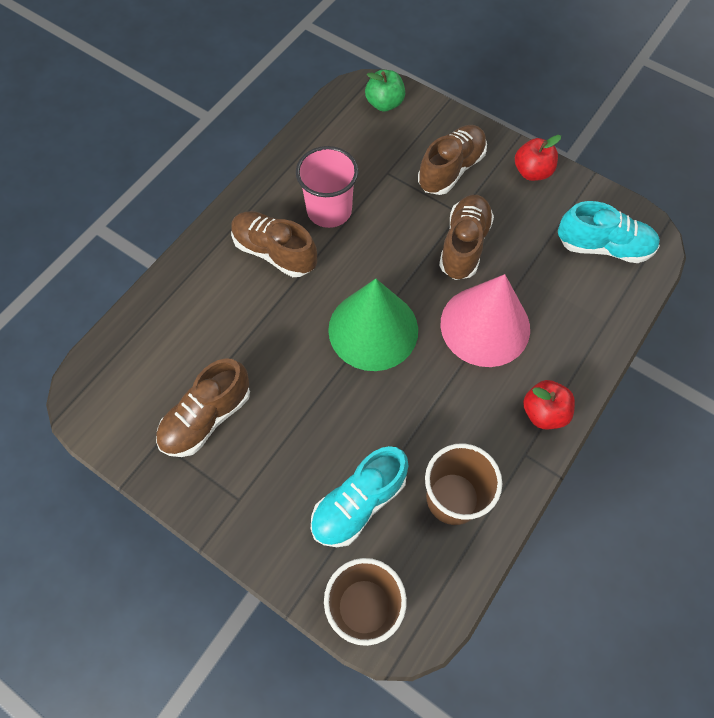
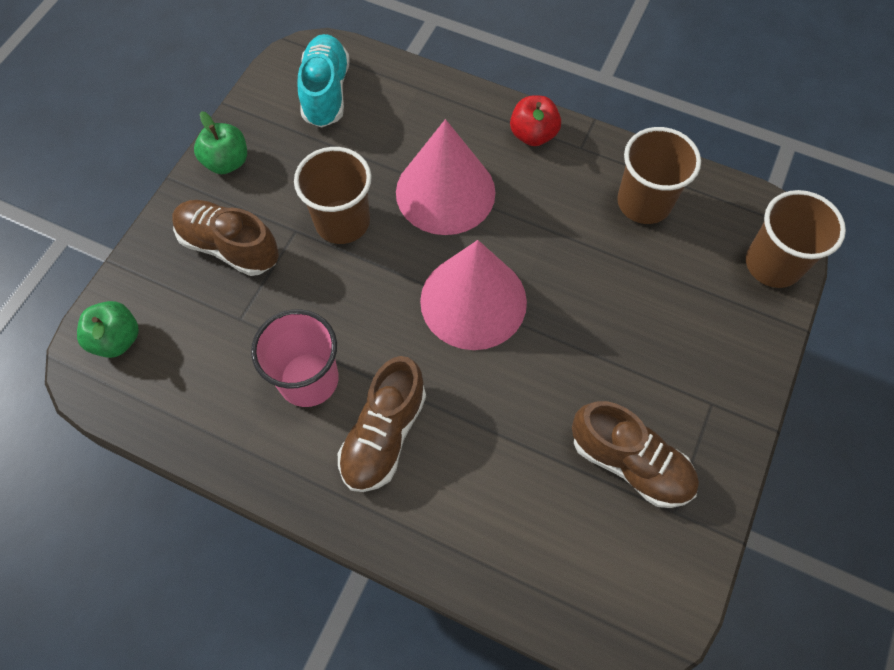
camera: 100 degrees left, 0 degrees up
turquoise shoe [311,446,408,547] -> none
green cone [328,279,418,371] -> pink cone [420,240,527,350]
brown shoe [439,195,494,280] -> brown cup [294,147,372,244]
red apple [515,135,561,181] -> green apple [194,111,247,174]

